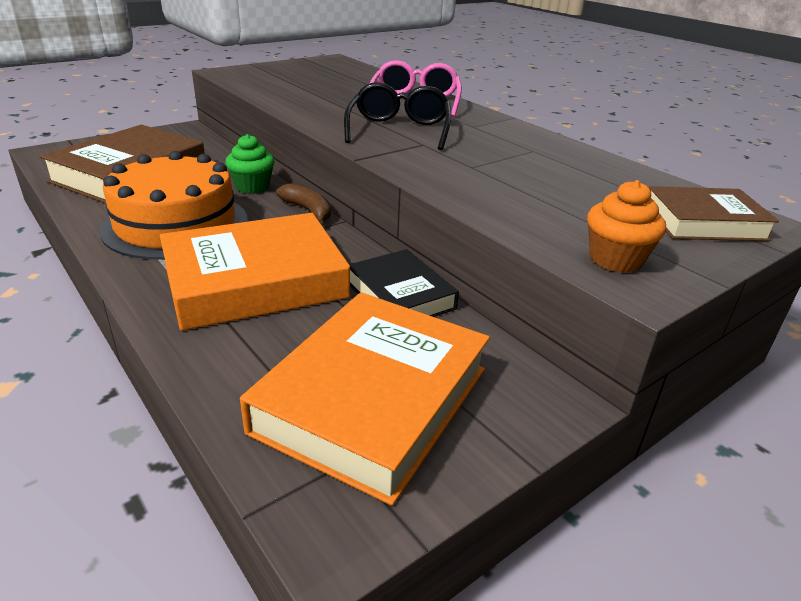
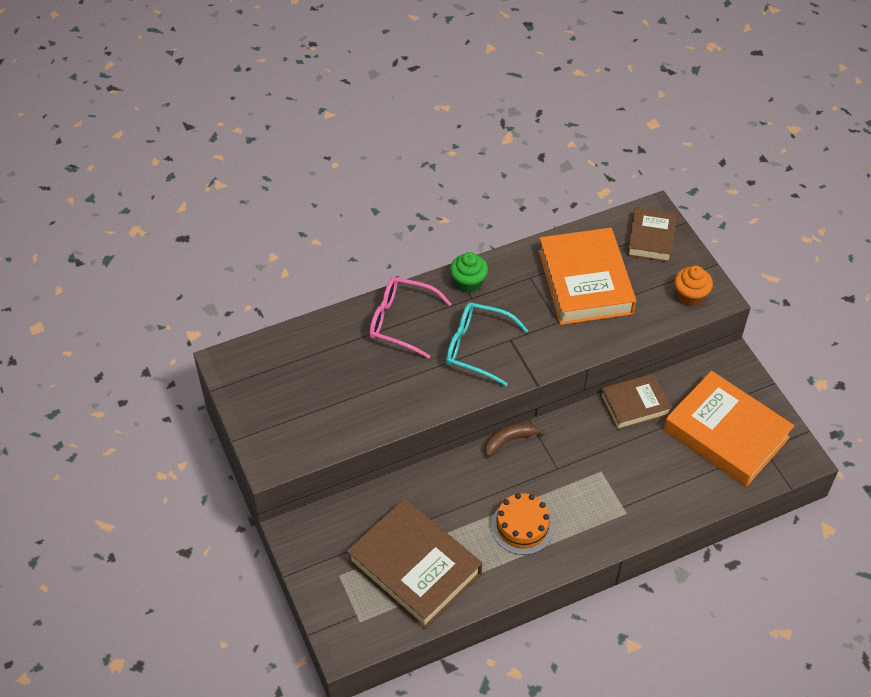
camera: 75 degrees left, 20 degrees up
orange cake [100,151,248,260] -> orange cake [491,493,554,555], size x0.59
orange book [160,213,350,331] -> orange book moved to [538,228,637,325]
green cupcake [225,134,274,194] -> green cupcake moved to [450,252,488,293]
black glasses [344,82,451,150] -> turquoise glasses [446,302,528,386]
black book [349,249,459,317] -> brown book [600,374,672,430]

